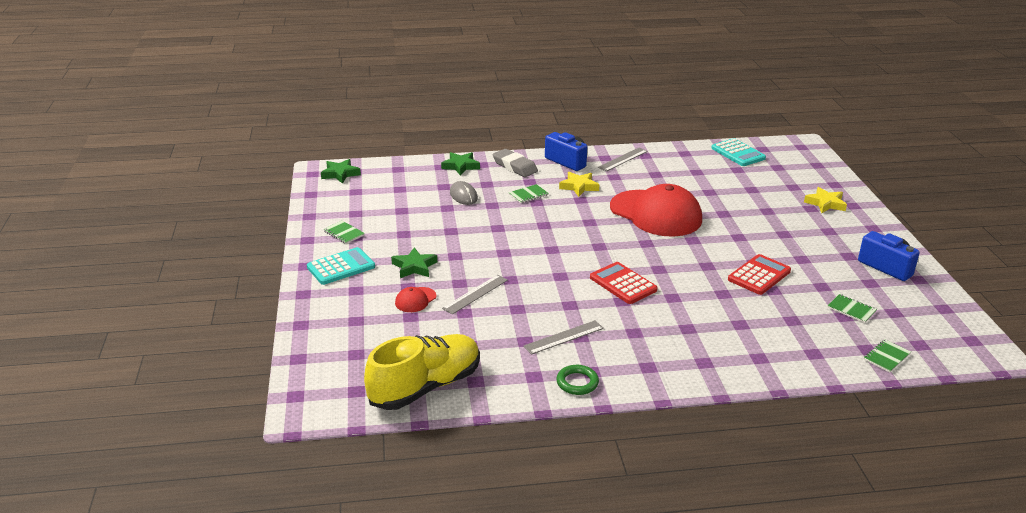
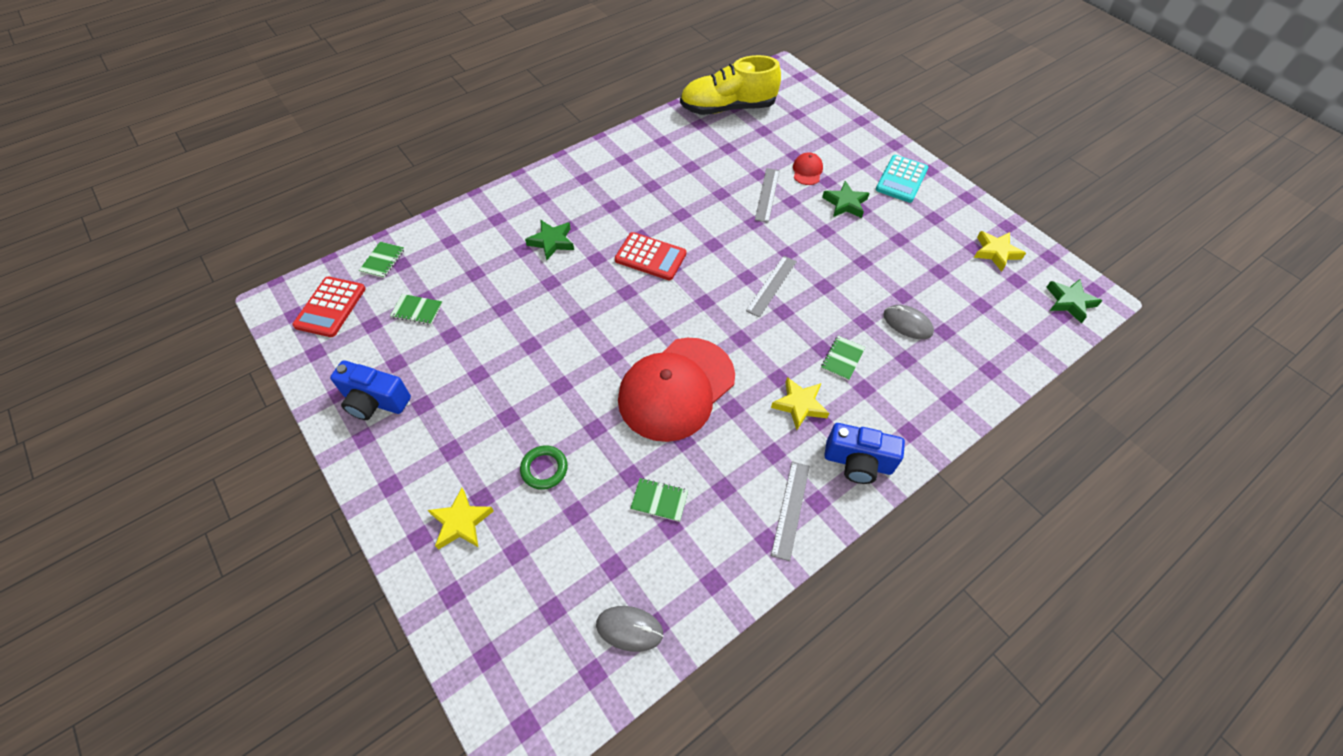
camera: 150 degrees right, 25 degrees up
green notebook [324,221,365,244] -> green notebook moved to [630,478,688,522]
yellow shoe [364,334,480,410] -> yellow shoe turned 60 degrees clockwise [680,55,781,115]
green star [441,152,480,176] -> green star moved to [525,220,574,260]
grey eraser [493,149,538,177] -> none
grey ruler [523,320,604,355] -> grey ruler moved to [746,256,797,317]
green ring [556,365,599,395] -> green ring moved to [520,445,568,490]
red cap [610,184,702,237] -> red cap turned 60 degrees counterclockwise [618,338,735,442]
turquoise calculator [711,138,766,166] -> grey mouse [596,606,663,652]
red calculator [728,254,791,295] -> red calculator moved to [292,277,365,337]
none -> yellow star [974,231,1026,272]

